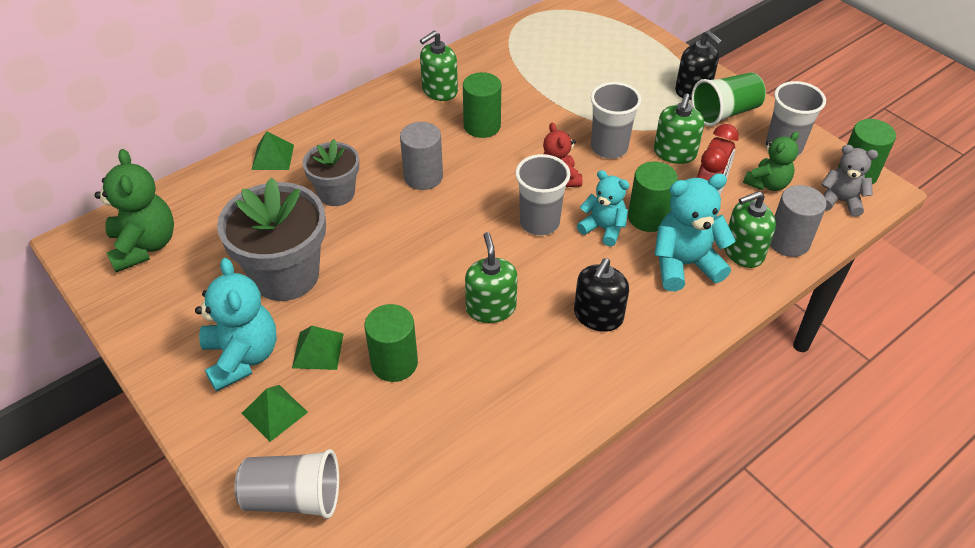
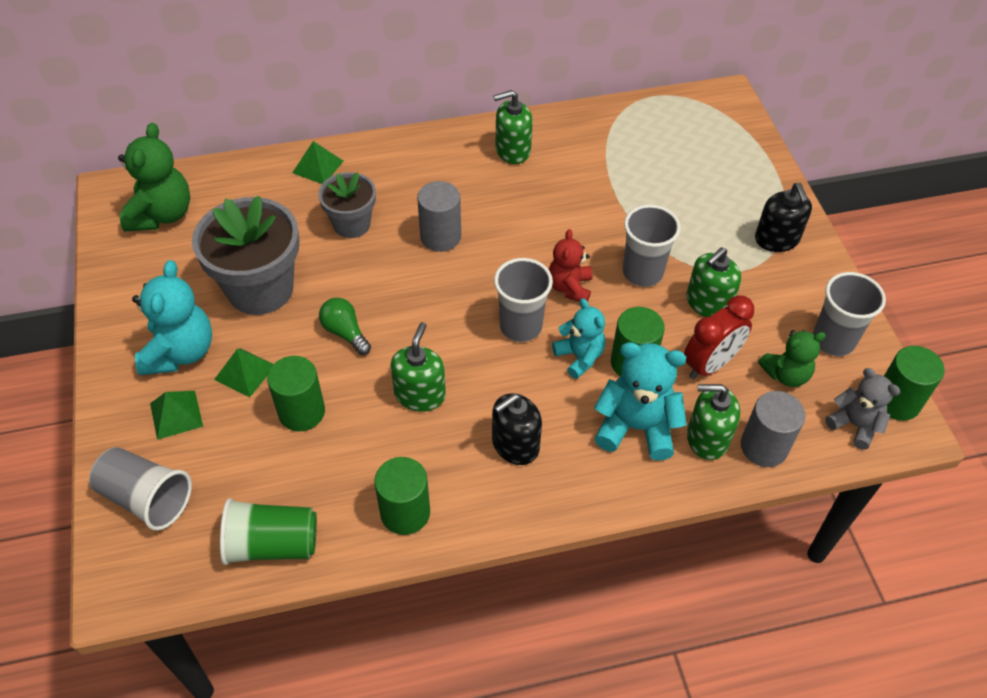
camera: 25 degrees right, 5 degrees up
green cylinder [463,72,501,138] -> green cylinder moved to [374,457,430,535]
green cup [691,72,766,126] -> green cup moved to [220,498,317,565]
none -> green light bulb [319,298,371,355]

